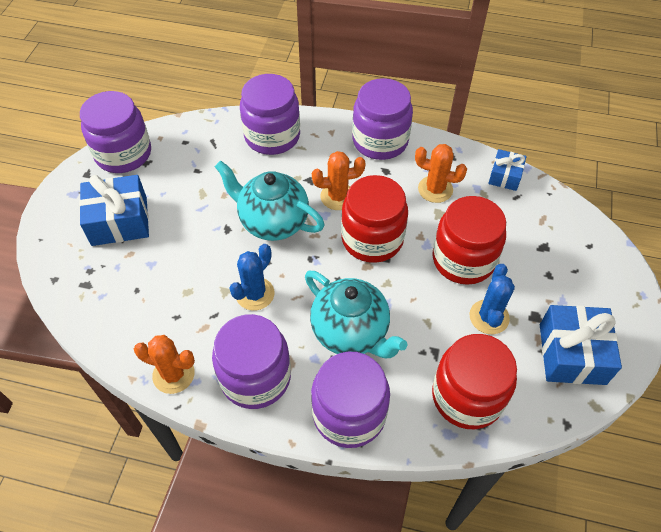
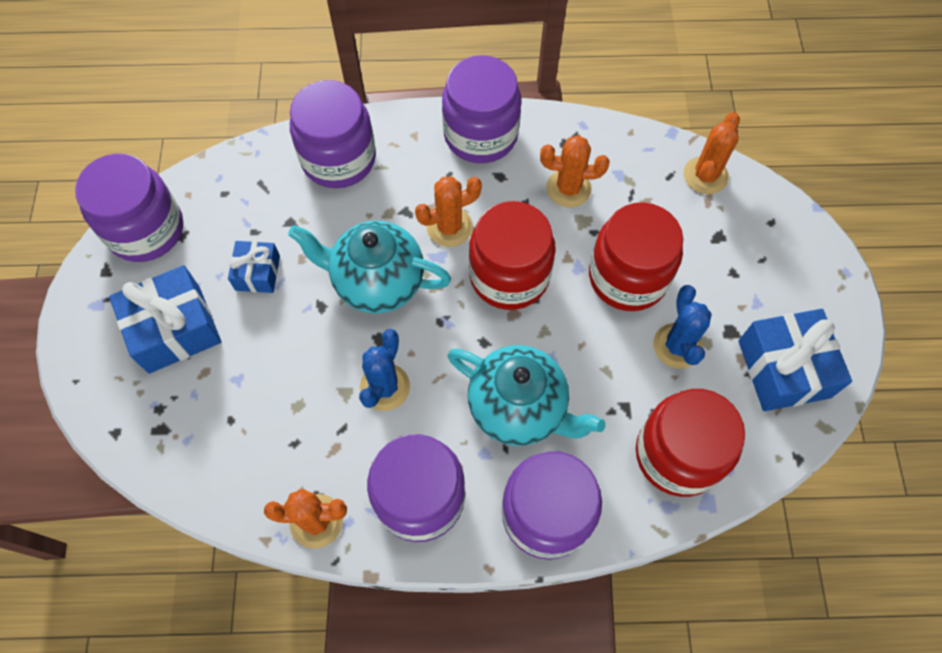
camera: 15 degrees left, 10 degrees up
blue gift [488,149,527,191] -> blue gift moved to [228,241,280,293]
none -> orange cactus [684,112,740,194]

